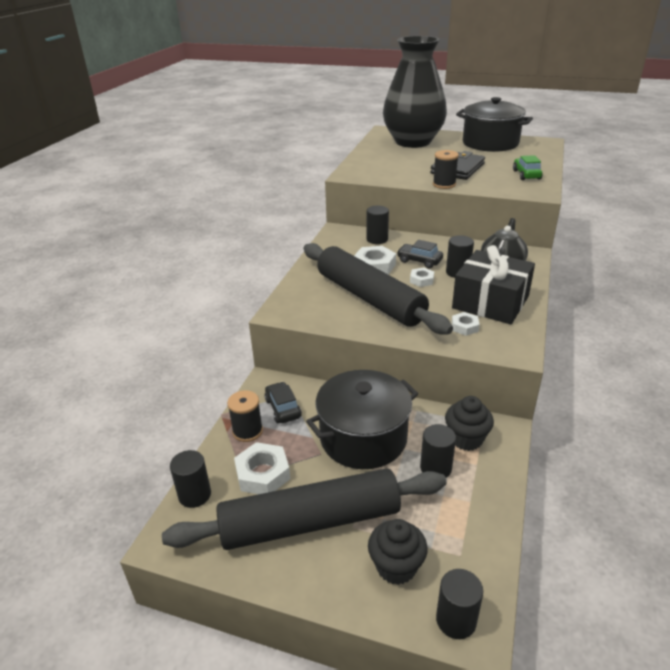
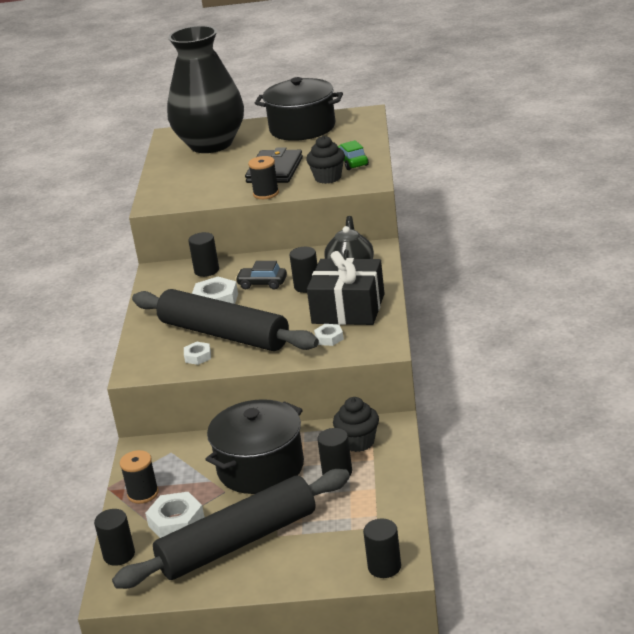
camera: 15 degrees left, 5 degrees down
black car [265,382,302,423] -> none
black cupcake [368,519,428,585] -> black cupcake moved to [306,136,345,184]
white nut [410,267,434,287] -> white nut moved to [184,342,211,365]

